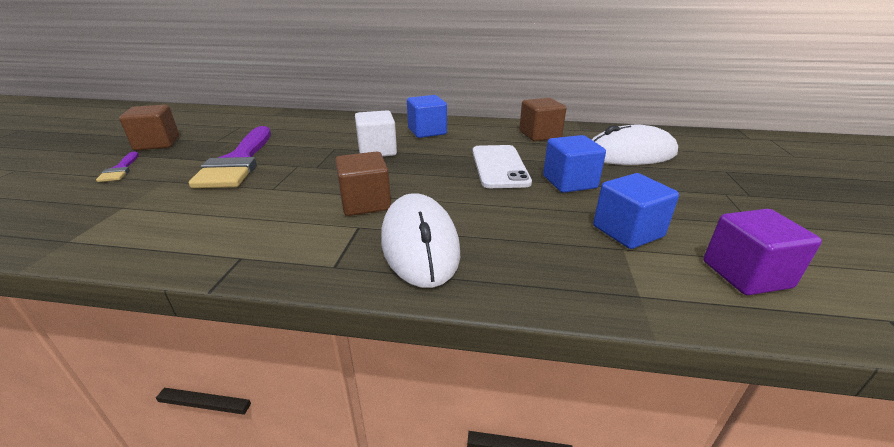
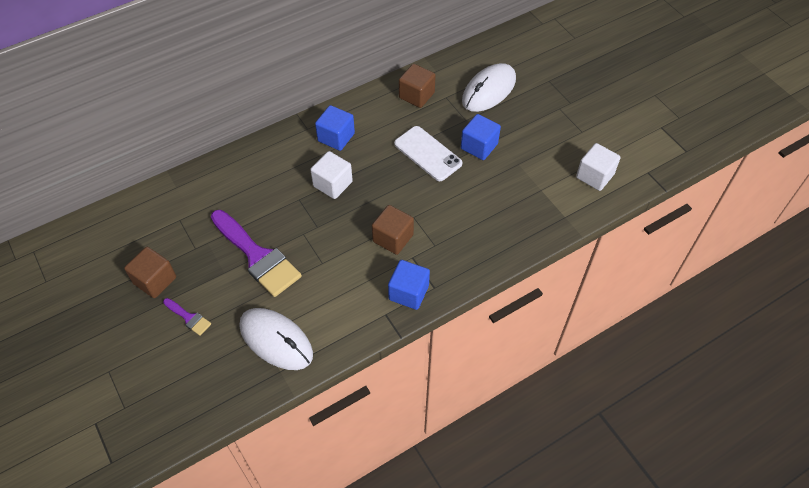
camera: 40 degrees left, 25 degrees up
white mouse [381,193,460,288] -> white mouse moved to [239,308,313,370]
blue cube [593,173,679,249] -> blue cube moved to [388,260,430,310]
purple cube [703,209,822,295] -> white cube [576,143,621,191]

